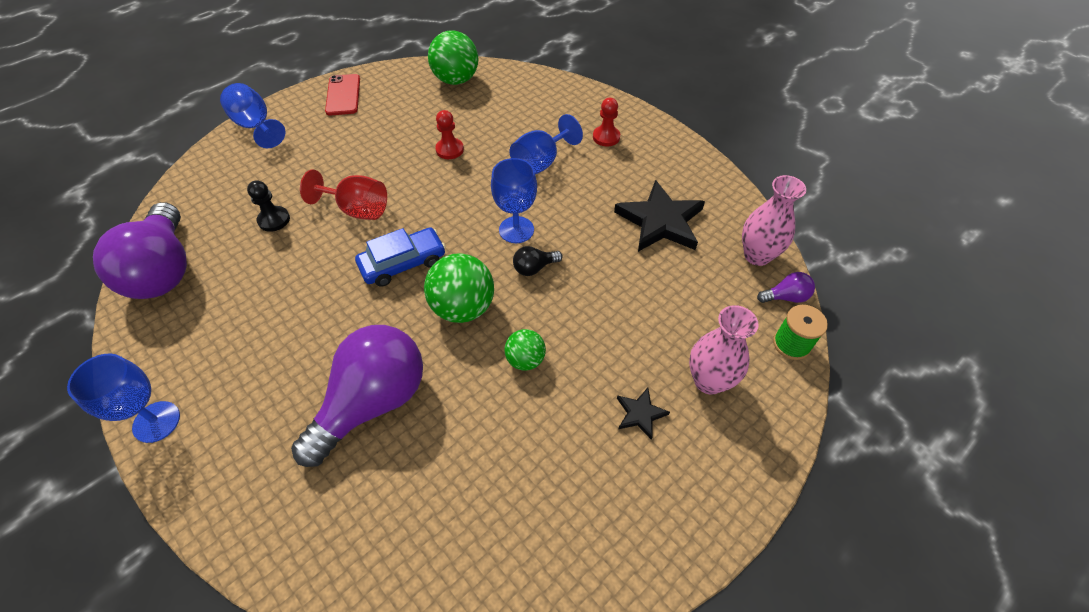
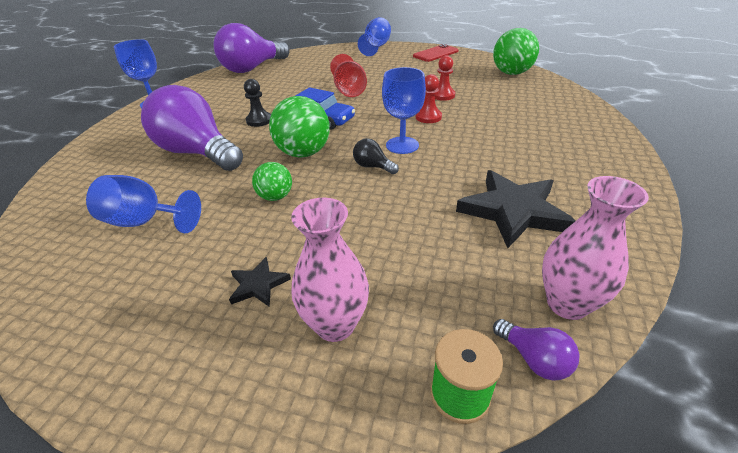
camera: 60 degrees right, 15 degrees down
black pawn [247,180,290,232] -> black pawn moved to [244,79,271,127]
purple light bulb [291,325,423,467] -> purple light bulb turned 150 degrees counterclockwise [141,85,243,171]
blue goblet [510,114,583,174] -> blue goblet moved to [86,175,201,233]
red pawn [593,98,620,146] -> red pawn moved to [416,74,442,123]

